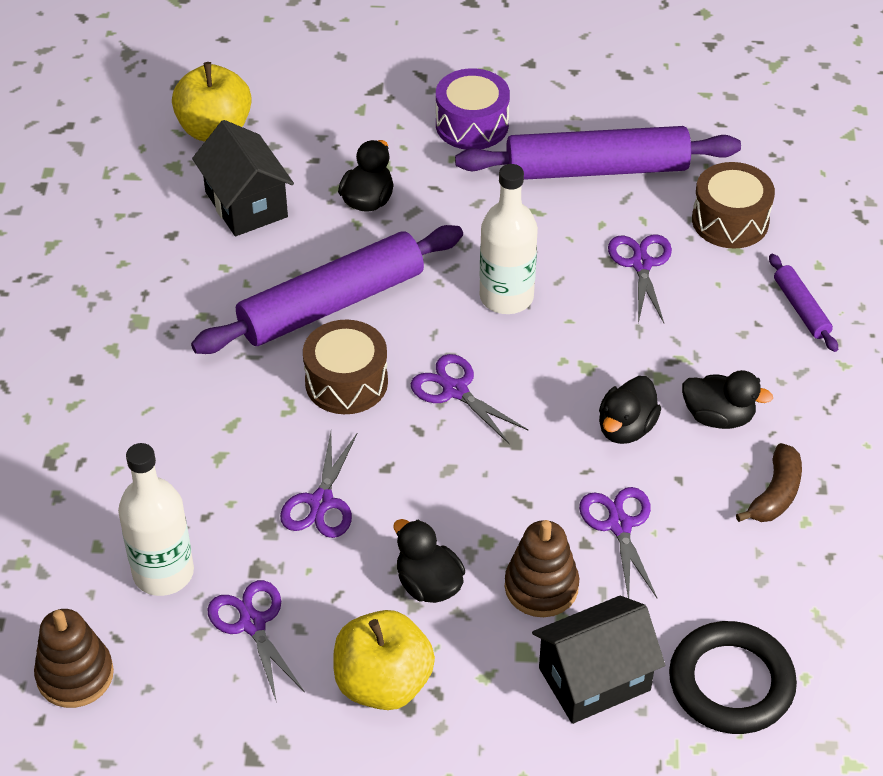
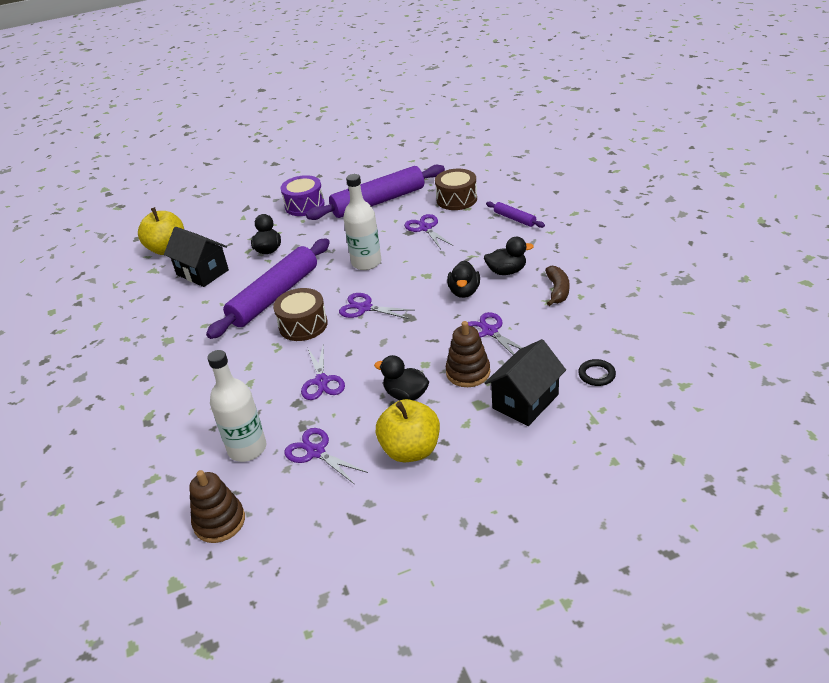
camera: 20 degrees left, 10 degrees down
black ring [669,621,797,734] -> black ring [578,359,616,386], size x0.49

